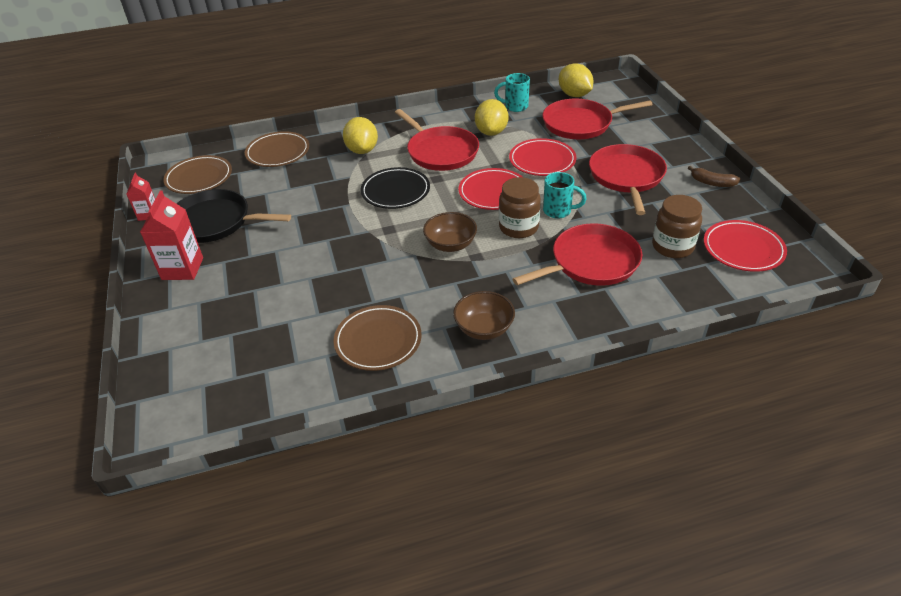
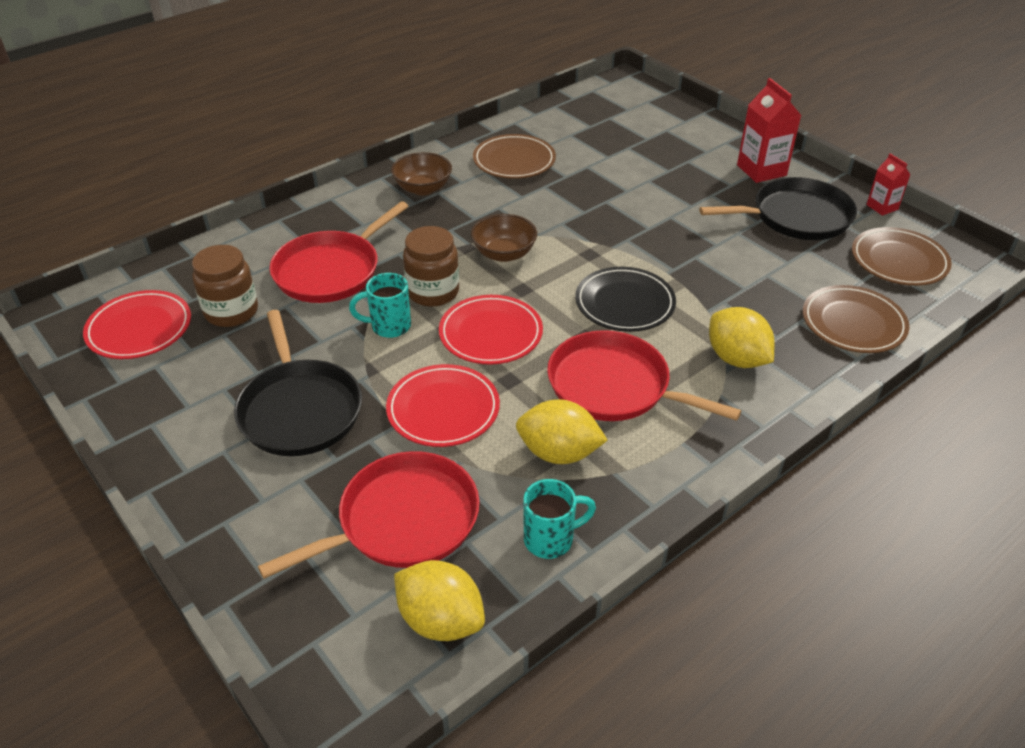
camera: 155 degrees right, 0 degrees up
yellow lemon [475,99,508,136] -> yellow lemon turned 60 degrees counterclockwise [516,399,608,464]
red pan [589,144,667,215] -> black pan [234,310,362,456]
brown banana [688,166,740,187] -> none

